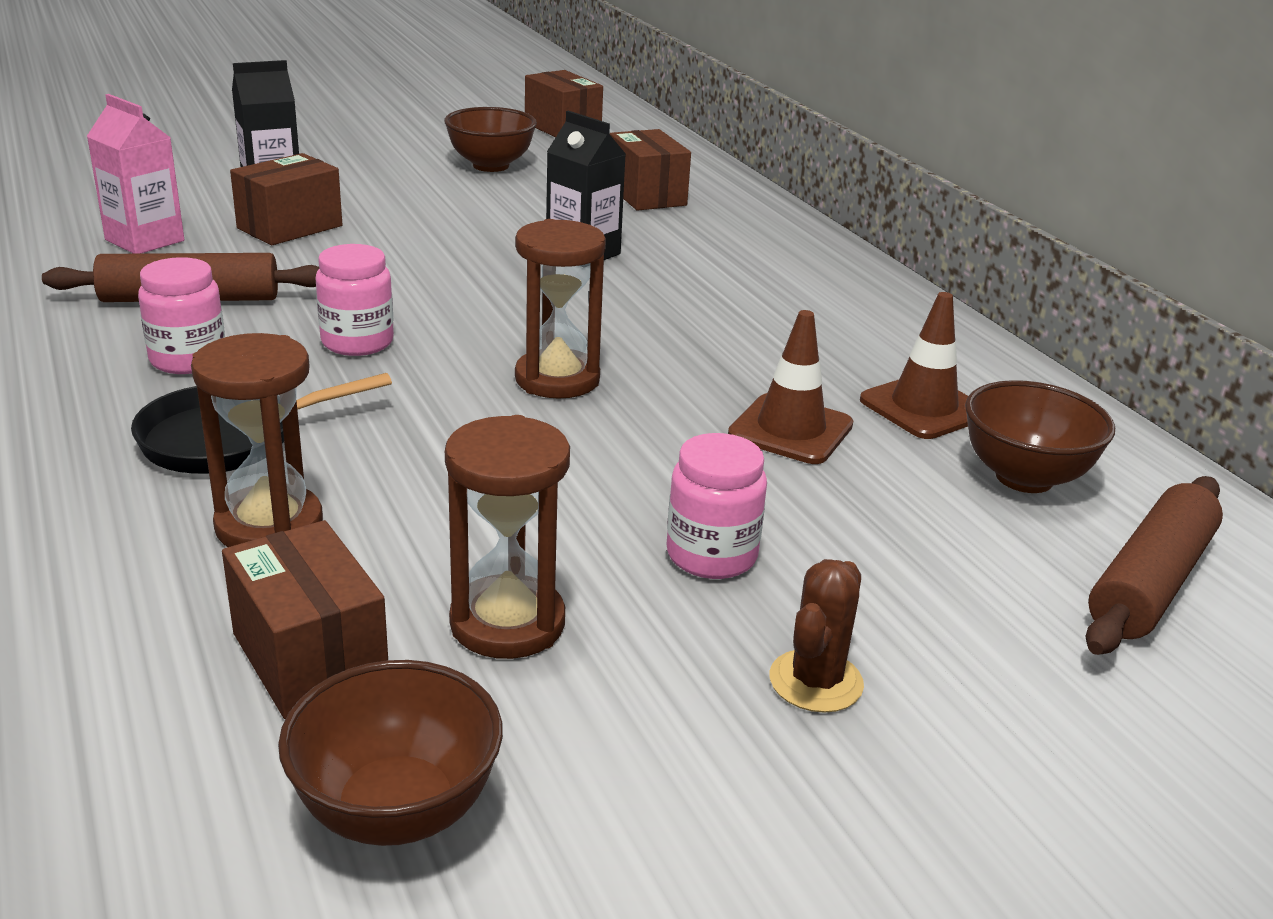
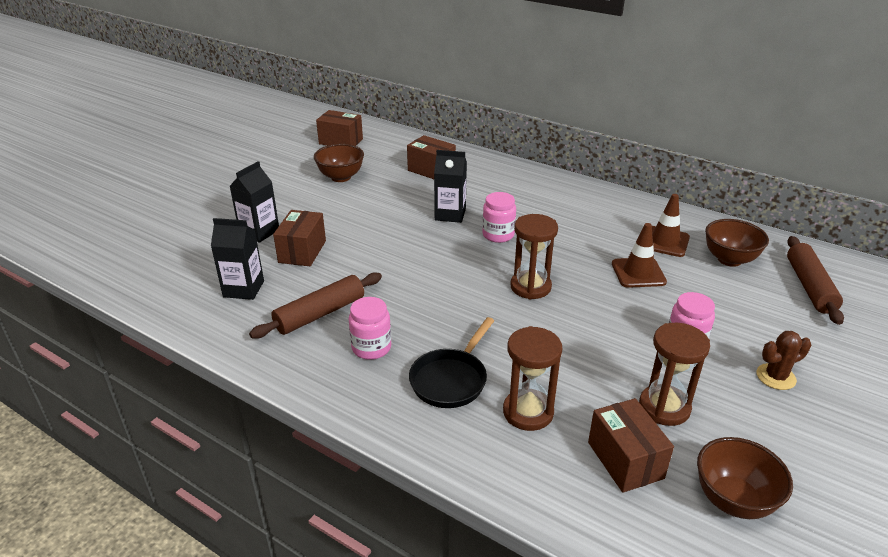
camera: 30 degrees left, 5 degrees up
pink carton [87,94,184,254] -> black carton [211,218,264,300]
brown box [222,520,388,719] -> brown box turned 45 degrees clockwise [588,398,674,493]
pink jar [315,244,394,356] -> pink jar moved to [482,192,516,243]
brown cactus [770,559,864,713] -> brown cactus turned 75 degrees clockwise [756,331,811,390]

